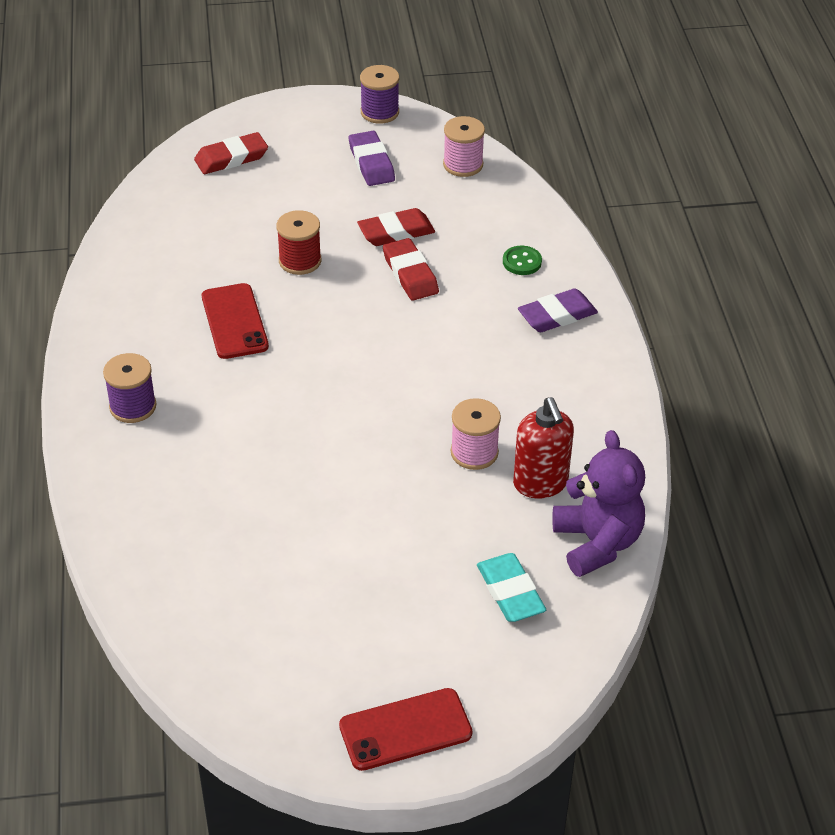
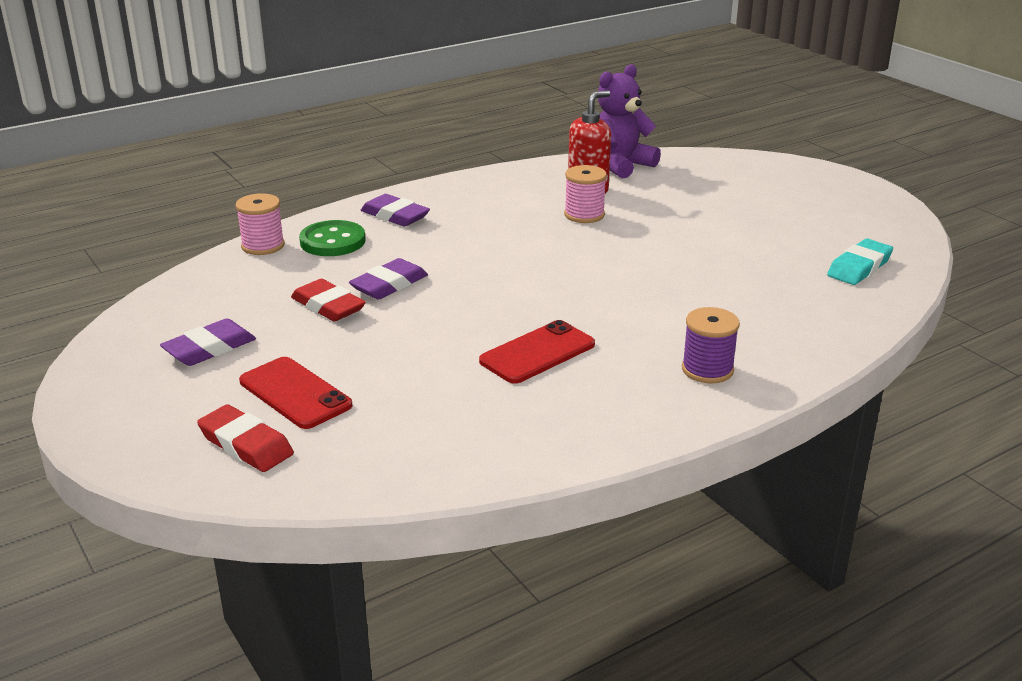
camera: 115 degrees left, 15 degrees down
red spool [276,210,321,275] -> none
red phone [339,688,472,771] -> red phone moved to [239,357,353,429]
purple spool [360,65,399,124] -> none
red eraser [383,238,439,301] -> purple eraser [349,258,428,299]
pink spool [443,116,485,177] -> pink spool moved to [235,193,285,255]
turquoise eraser [477,553,546,622] -> turquoise eraser moved to [827,239,893,285]
green button [503,246,542,275] -> green button [299,220,366,256], size x1.68

